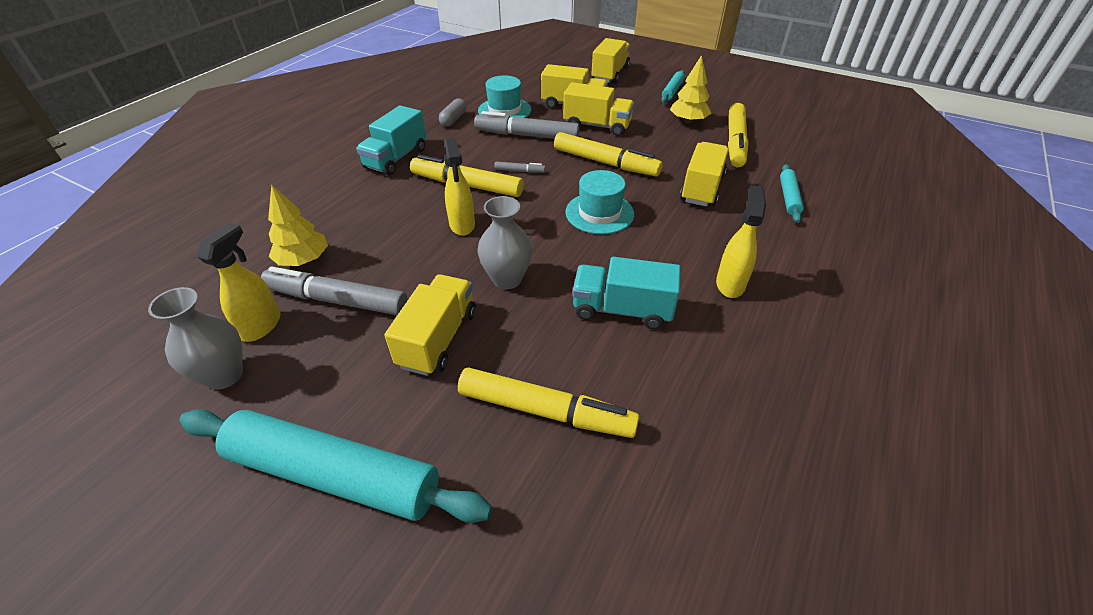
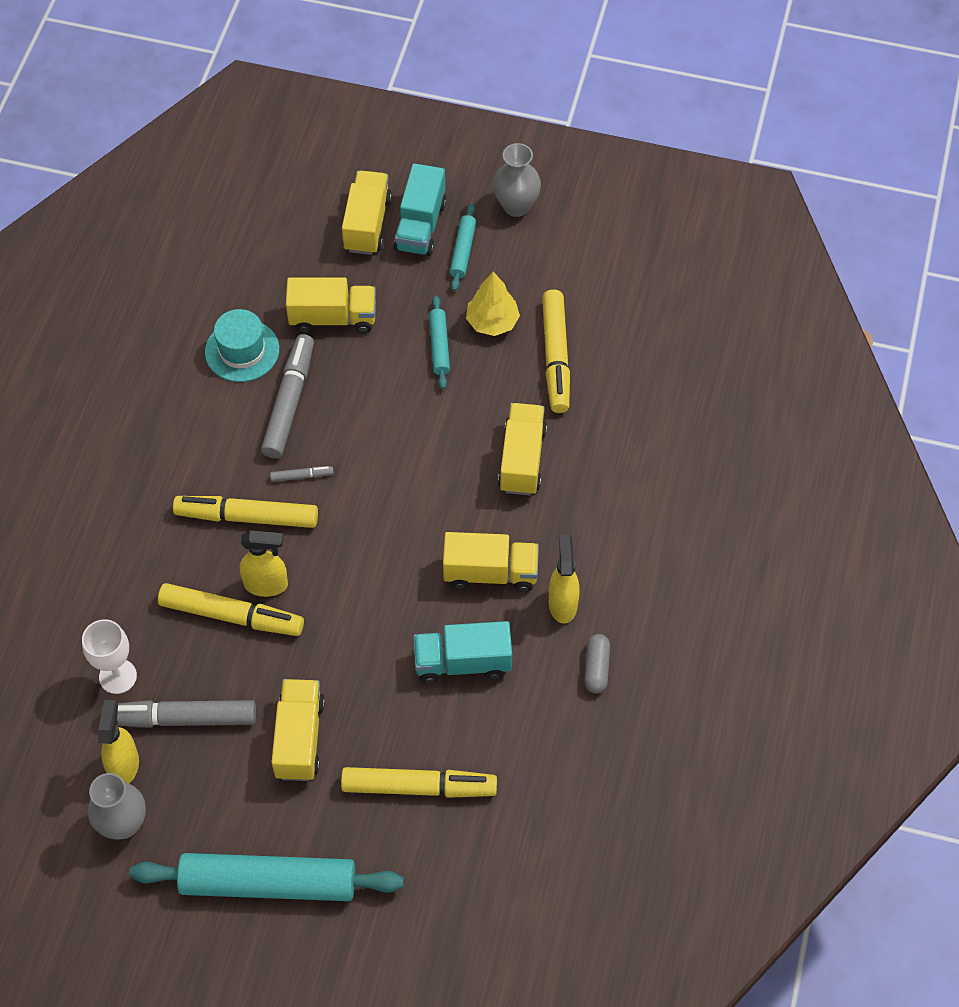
camera: 15 degrees left, 15 degrees up
yellow tree [268,184,328,266] -> white goblet [82,619,137,694]
turquoise truck [356,105,426,175] -> turquoise truck moved to [394,163,447,256]
grey capsule [439,98,467,127] -> grey capsule moved to [584,634,610,693]
yellow spray bottle [444,138,475,236] -> yellow spray bottle turned 60 degrees counterclockwise [240,530,288,597]
grey marker [474,111,580,139] -> grey marker turned 105 degrees clockwise [261,334,314,459]
grey vase [477,196,532,289] -> grey vase moved to [493,143,541,217]
yellow marker [554,132,663,176] -> yellow marker moved to [158,583,304,636]
yellow truck [563,82,634,136] -> yellow truck moved to [443,532,539,592]
turquoise hat [565,170,634,234] -> none
turquoise rolling pin [780,164,804,223] -> turquoise rolling pin moved to [429,295,450,389]

